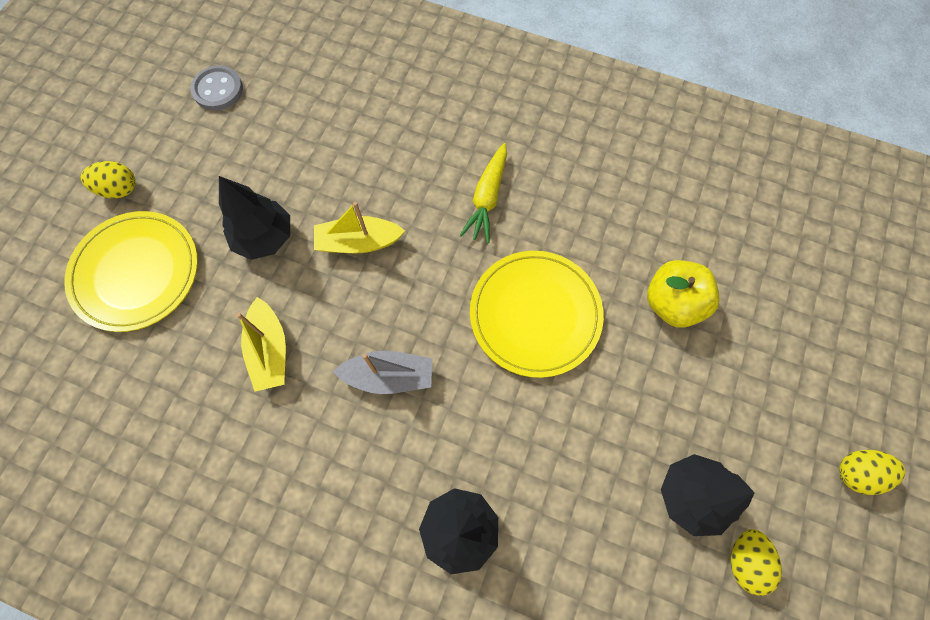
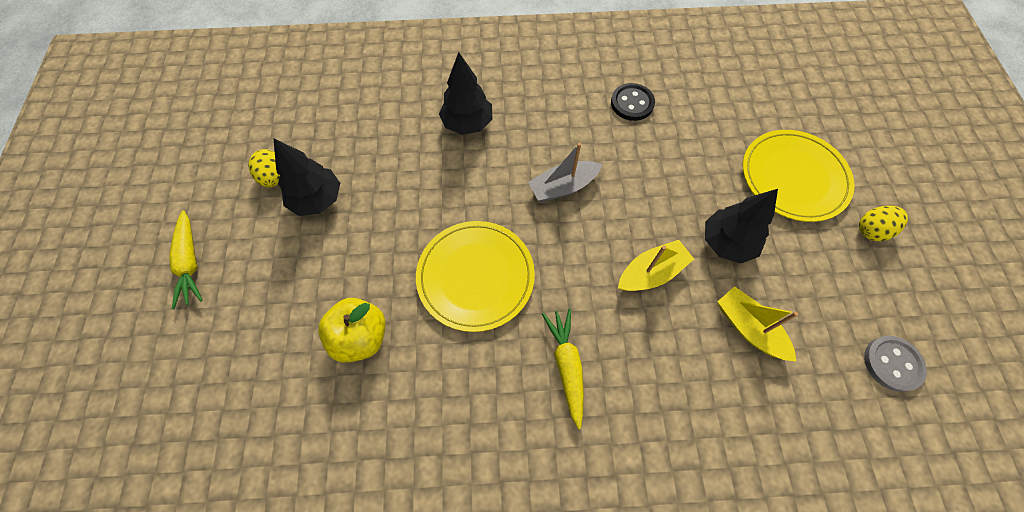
camera: 155 degrees right, 5 degrees down
yellow boat [236,297,286,392] -> yellow boat moved to [717,286,799,361]
yellow egg [839,450,905,495] -> yellow carrot [169,210,203,309]
none -> black button [611,83,655,121]

